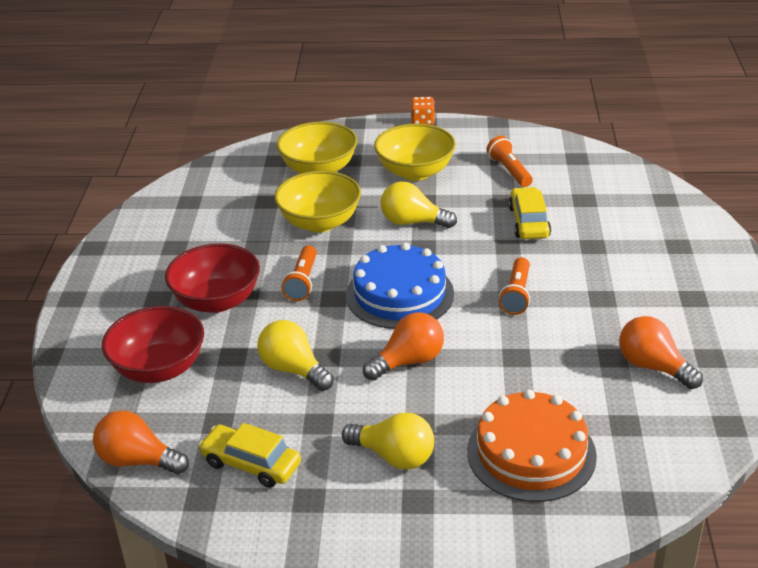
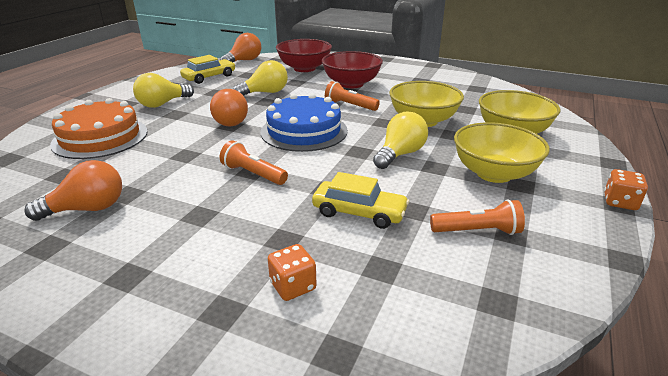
camera: 110 degrees right, 5 degrees down
none -> orange dice [268,244,316,301]

